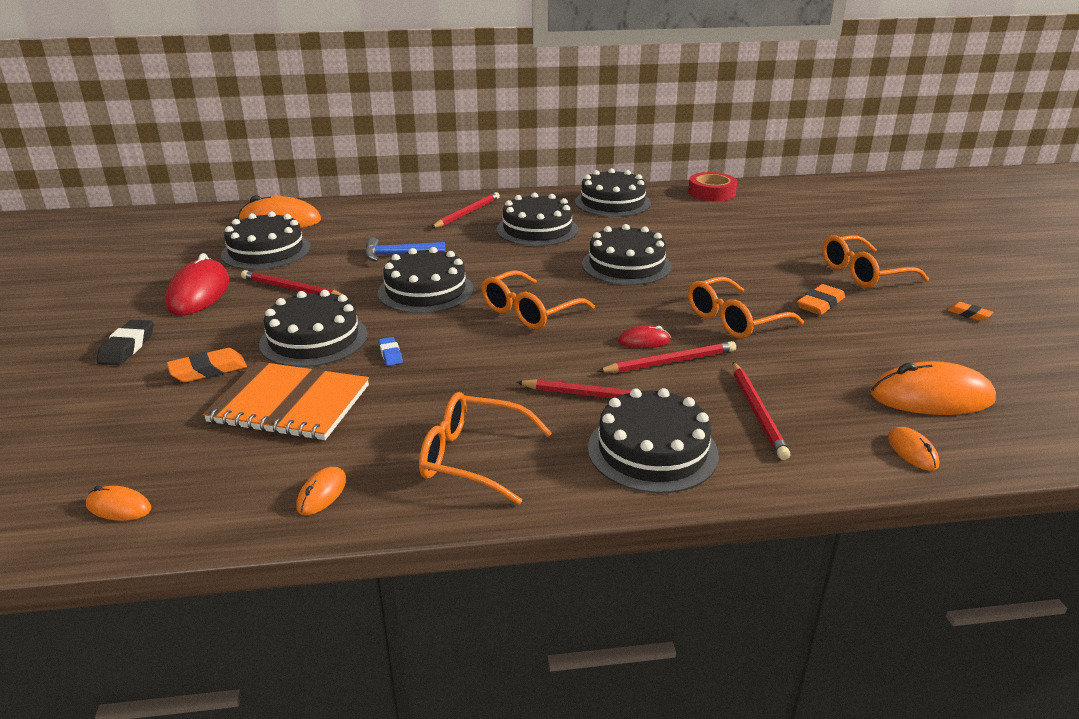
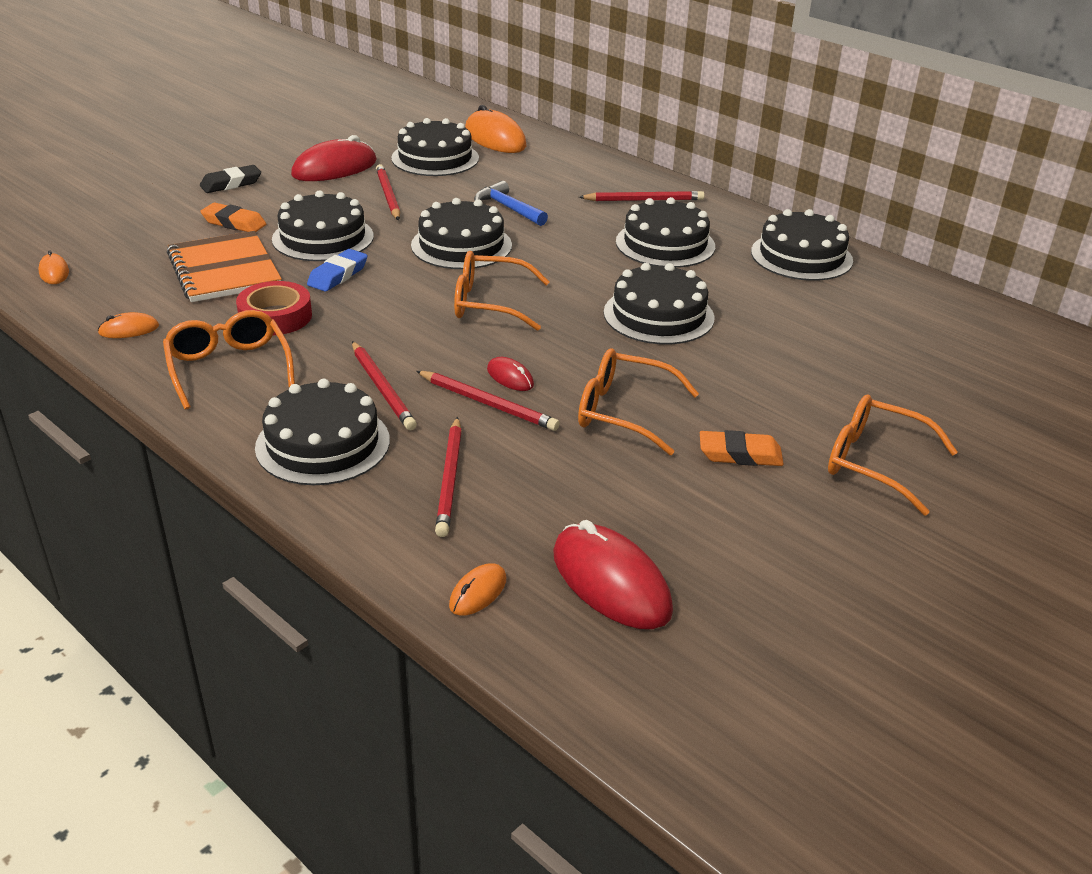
camera: 50 degrees right, 5 degrees up
blue eraser [378,337,403,366] -> blue eraser [307,249,367,291], size x1.64
red tape [688,172,737,201] -> red tape moved to [236,281,312,335]
red pencil [733,362,790,460] -> red pencil turned 45 degrees counterclockwise [435,417,462,537]
orange mouse [870,361,996,415] -> red mouse [553,520,673,629]
orange eraser [948,302,993,321] -> none

